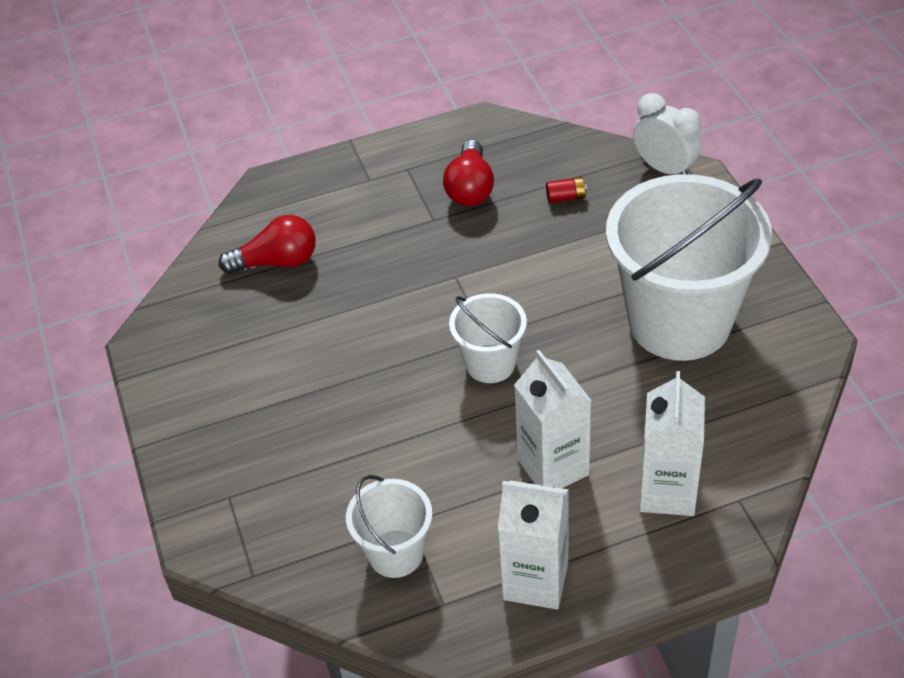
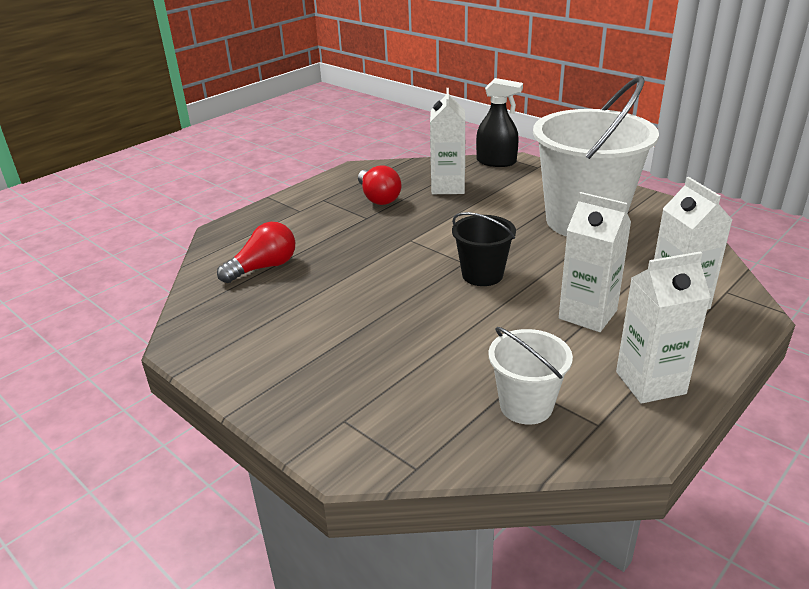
camera: 30 degrees left, 15 degrees down
white bucket [449,293,527,383] -> black bucket [452,212,516,286]
red battery [546,177,587,203] -> white carton [430,88,465,194]
white clock [633,93,702,174] -> black spray bottle [476,78,523,167]

